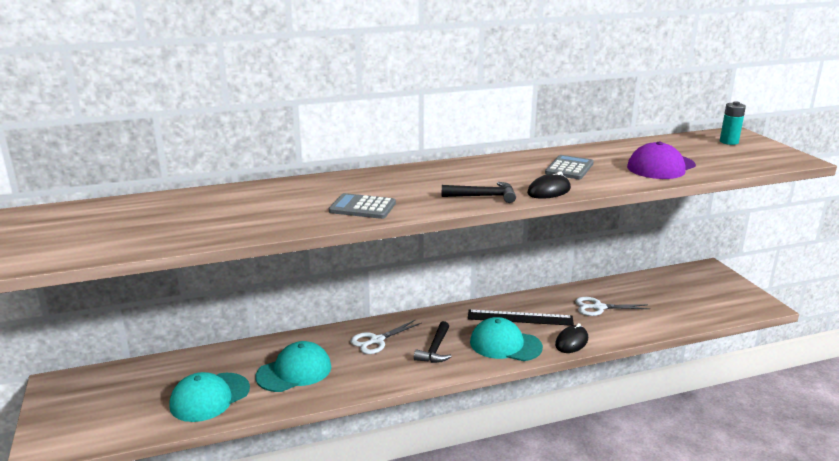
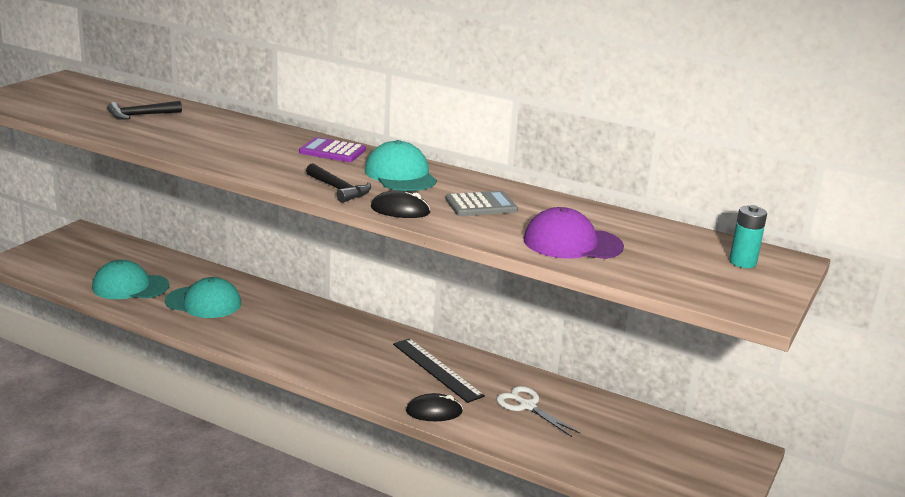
camera: 45 degrees right, 0 degrees up
grey calculator [329,193,396,219] -> none
white scissors [350,319,422,354] -> none
black hammer [414,321,452,363] -> black hammer moved to [107,101,182,120]
turquoise cap [470,317,543,361] -> turquoise cap moved to [365,140,437,191]
none -> purple calculator [299,137,366,162]

